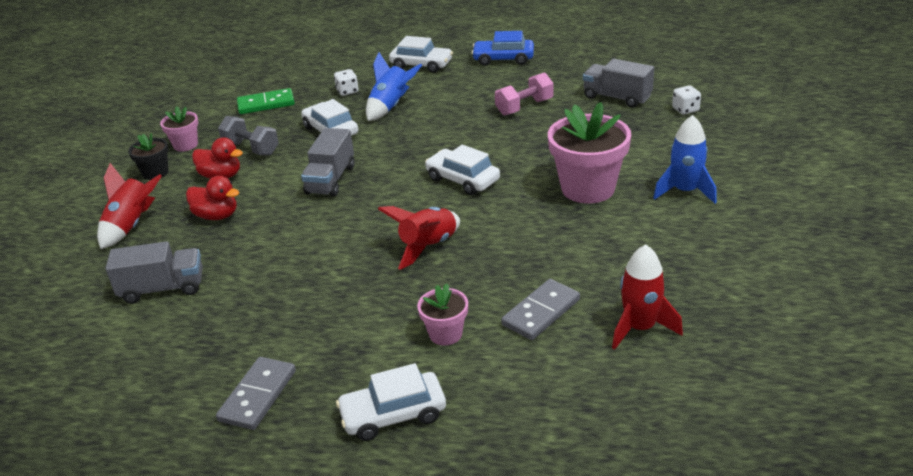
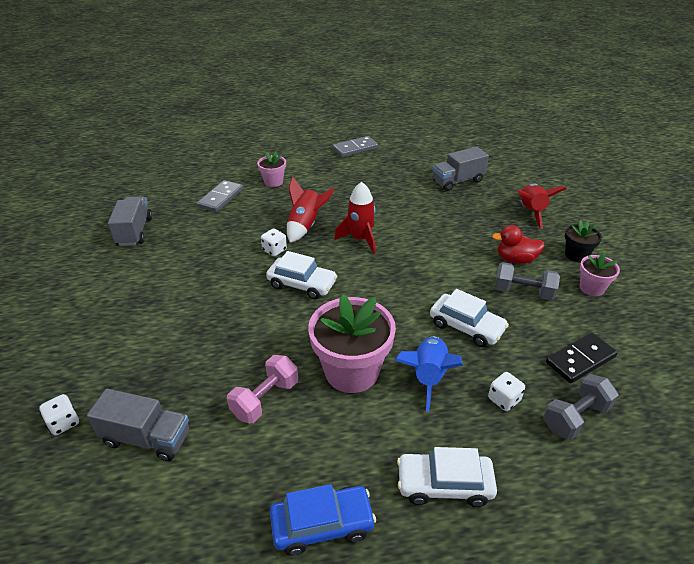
camera: 160 degrees right, 5 degrees up
red duck [186,176,239,220] -> none
grey domino [216,357,296,430] -> grey domino turned 60 degrees clockwise [332,136,378,157]
green domino [237,88,295,114] -> black domino [546,333,618,383]
grey truck [301,128,355,196] -> grey truck moved to [108,196,152,246]
white car [336,363,446,441] -> none
pink flower pot [548,102,631,204] -> pink flower pot moved to [308,294,396,393]
red rocket [612,244,683,350] -> red rocket moved to [334,182,376,254]
blue rocket [653,115,717,204] -> none
none -> white dice [261,228,287,256]
none -> grey dumbbell [543,374,619,440]

